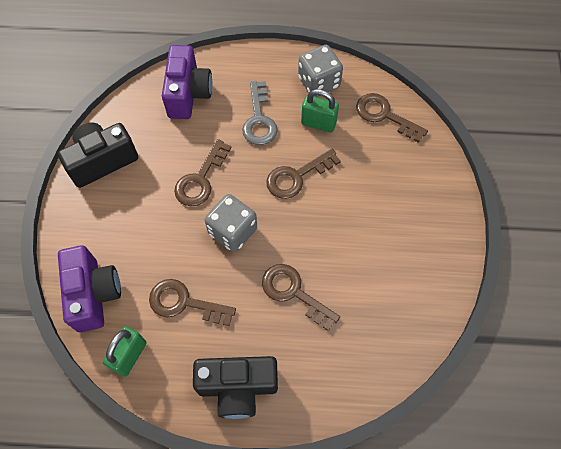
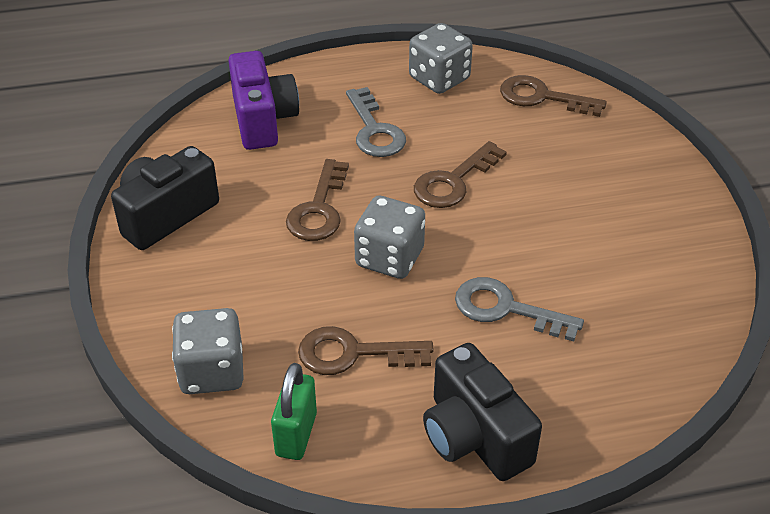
camera: 15 degrees left, 20 degrees down
purple camera [58,245,121,332] -> grey dice [172,308,244,394]
black camera [193,356,278,419] -> black camera turned 75 degrees clockwise [423,343,542,481]
brown key [262,264,340,331] -> grey key [455,277,584,341]
green padlock [301,89,339,132] -> none

